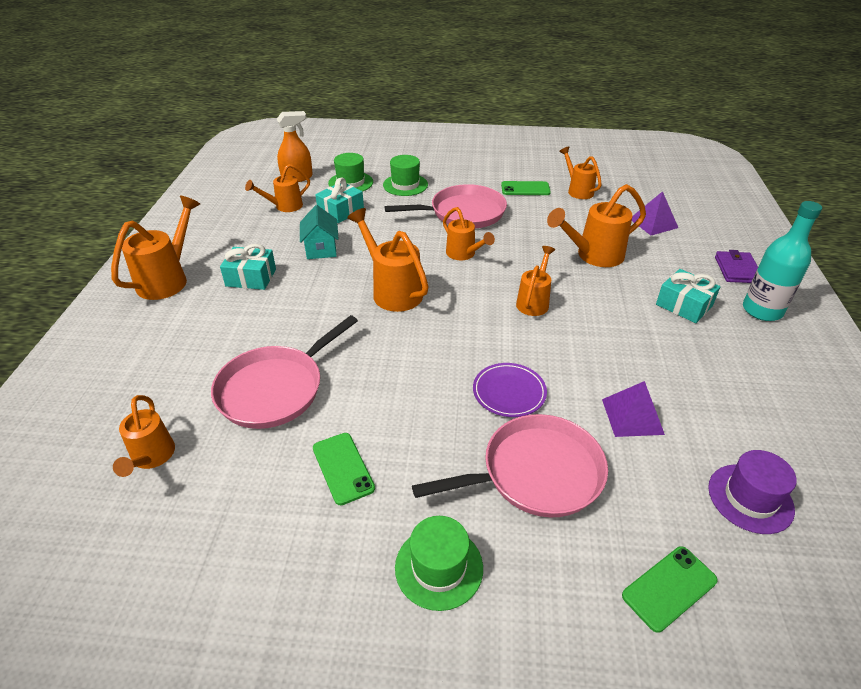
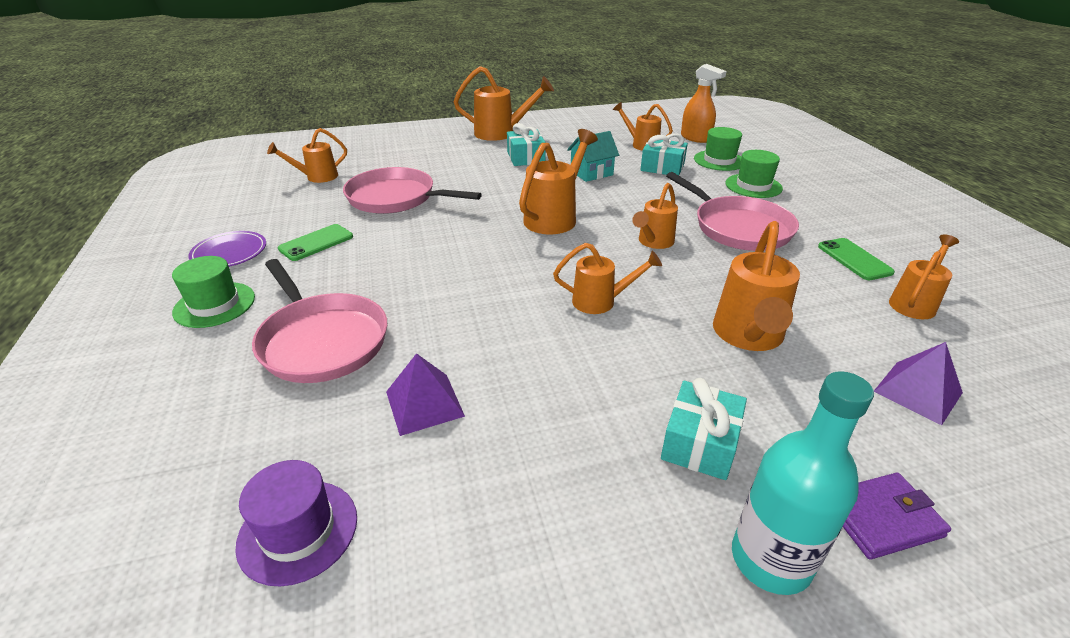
camera: 70 degrees right, 5 degrees down
purple plate [473,363,547,417] -> purple plate moved to [188,231,266,267]
orange watering can [547,184,646,267] -> orange watering can turned 120 degrees counterclockwise [713,221,800,351]
green phone [622,546,718,633] -> none

